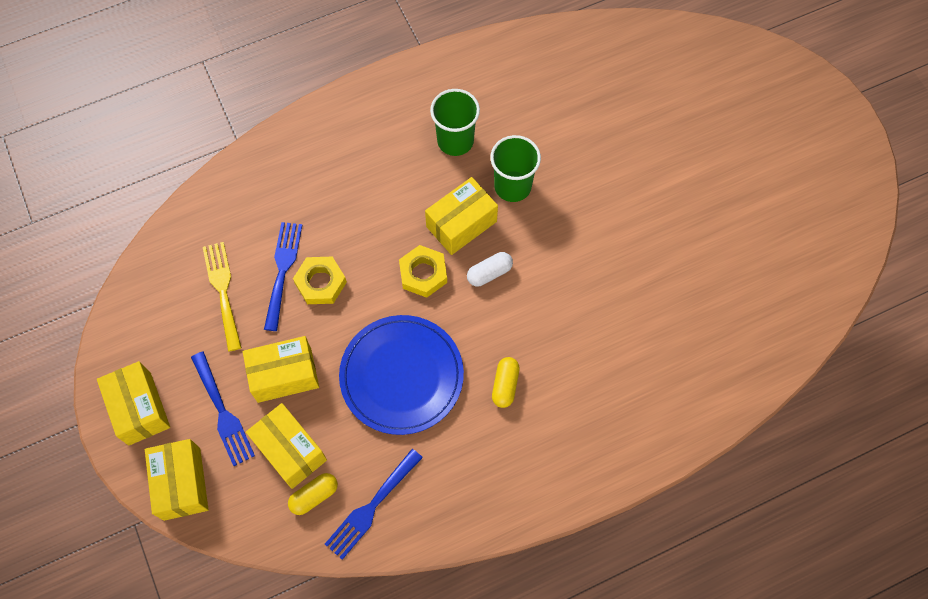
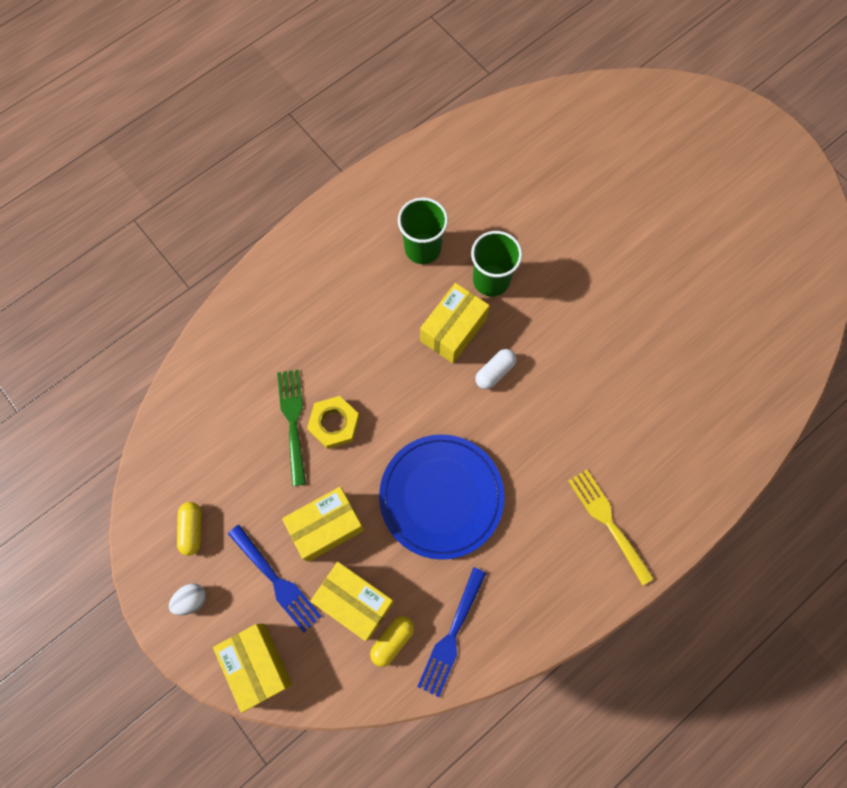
camera: 15 degrees left, 5 degrees up
yellow box [97,361,170,446] -> white egg [169,584,206,615]
yellow fork [203,242,242,352] -> yellow fork moved to [568,469,654,586]
blue fork [264,222,302,331] -> green fork [277,370,306,486]
yellow nut [399,245,447,298] -> none
yellow capsule [492,357,520,408] -> yellow capsule moved to [177,502,201,556]

